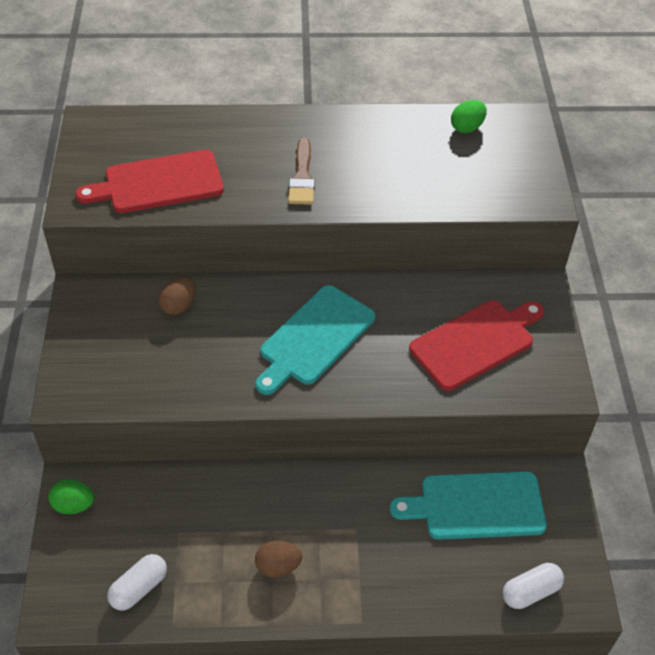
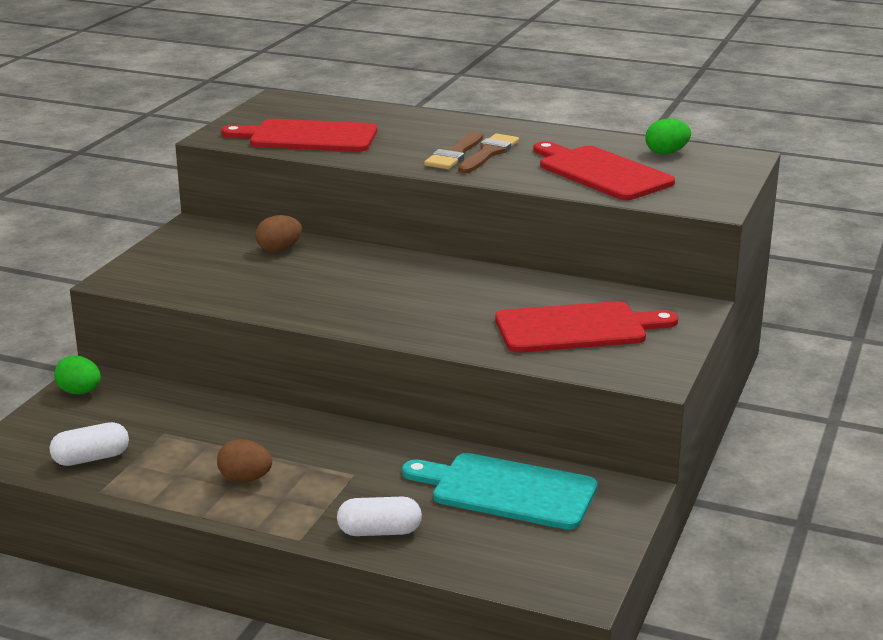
camera: 25 degrees right, 25 degrees down
turquoise cutting board [255,285,375,395] -> none
white capsule [503,563,564,609] -> white capsule moved to [337,496,422,536]
none -> brown brush [458,134,519,173]
none -> red cutting board [533,141,675,200]

